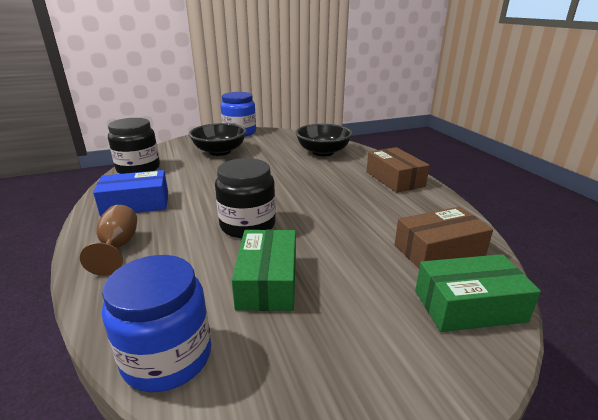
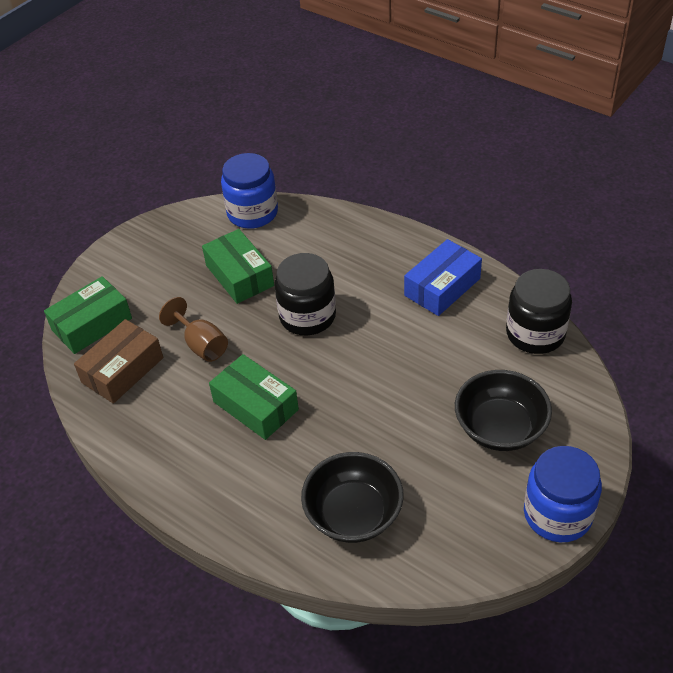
camera: 150 degrees right, 20 degrees up
brown goblet [80,205,137,276] -> brown goblet moved to [159,297,228,362]
brown box [367,147,430,193] -> none
none -> green box [209,354,299,440]

